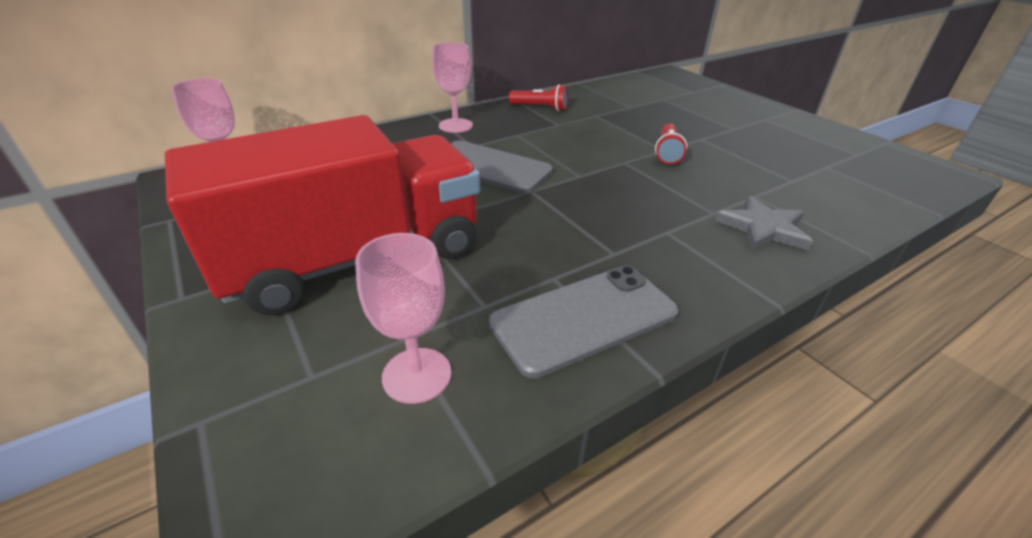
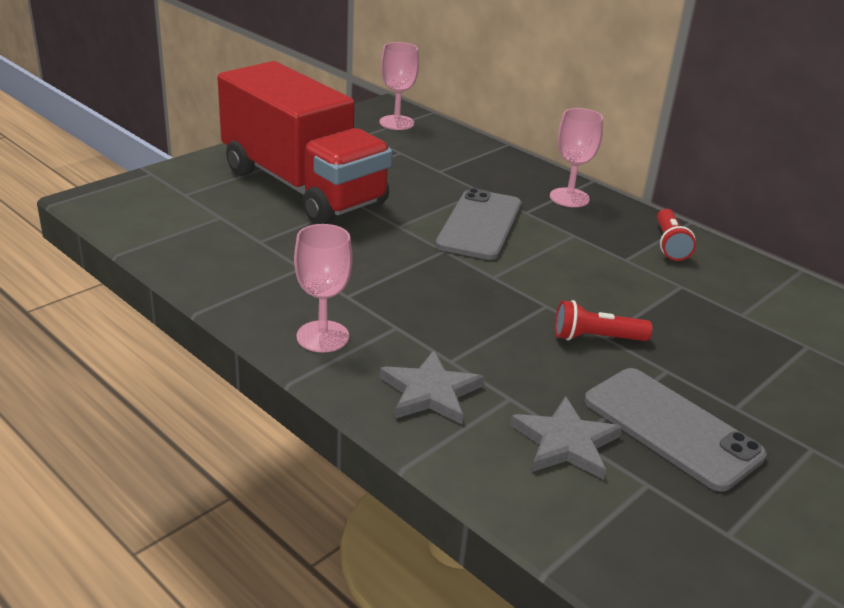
camera: 75 degrees right, 5 degrees down
pink goblet [355,233,451,404] -> pink goblet moved to [294,224,353,352]
grey phone [489,266,679,379] -> grey phone moved to [584,368,767,492]
none -> grey star [510,396,622,480]

